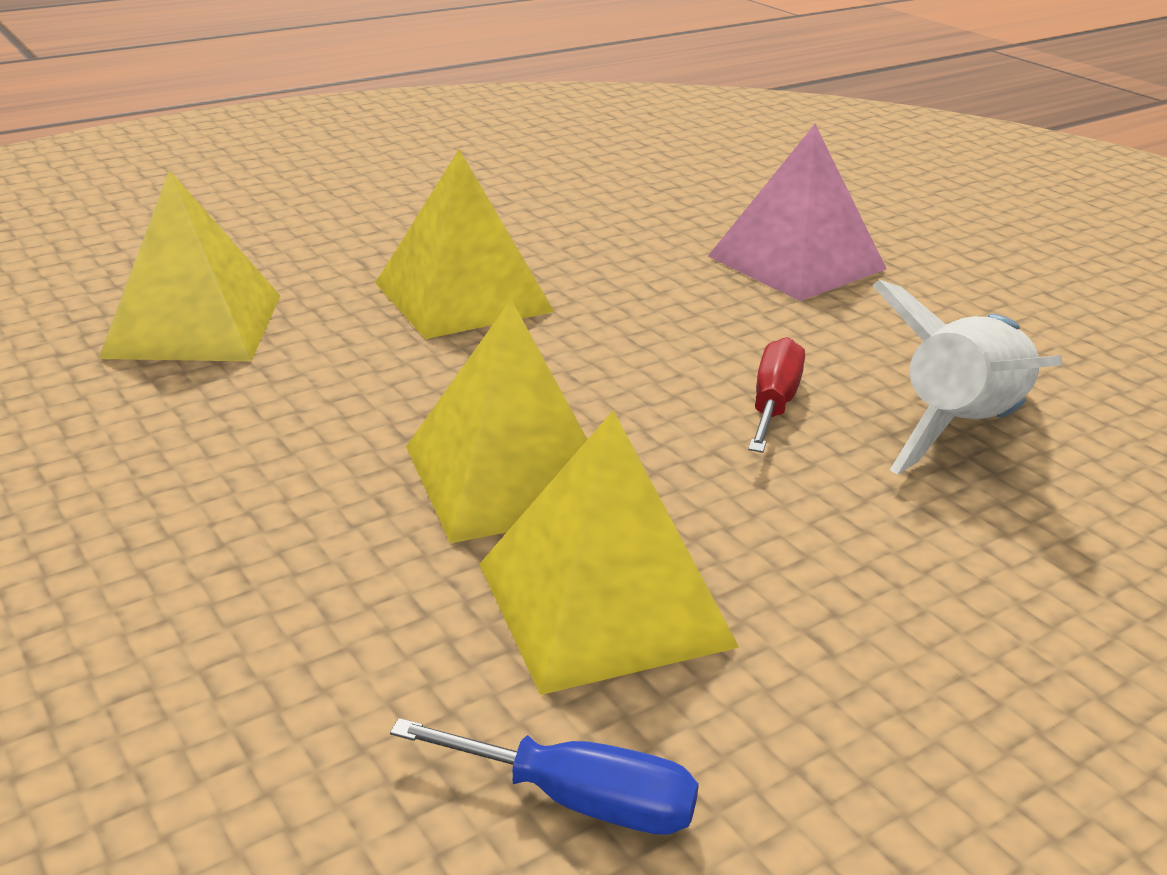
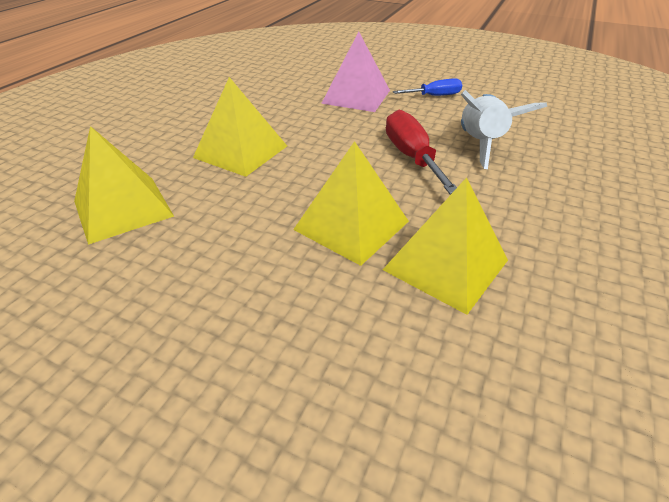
camera: 30 degrees left, 10 degrees up
blue screwdriver [390,718,699,835] -> blue screwdriver moved to [393,78,462,96]
red screwdriver [748,337,805,453] -> red screwdriver [386,110,457,195], size x1.60

